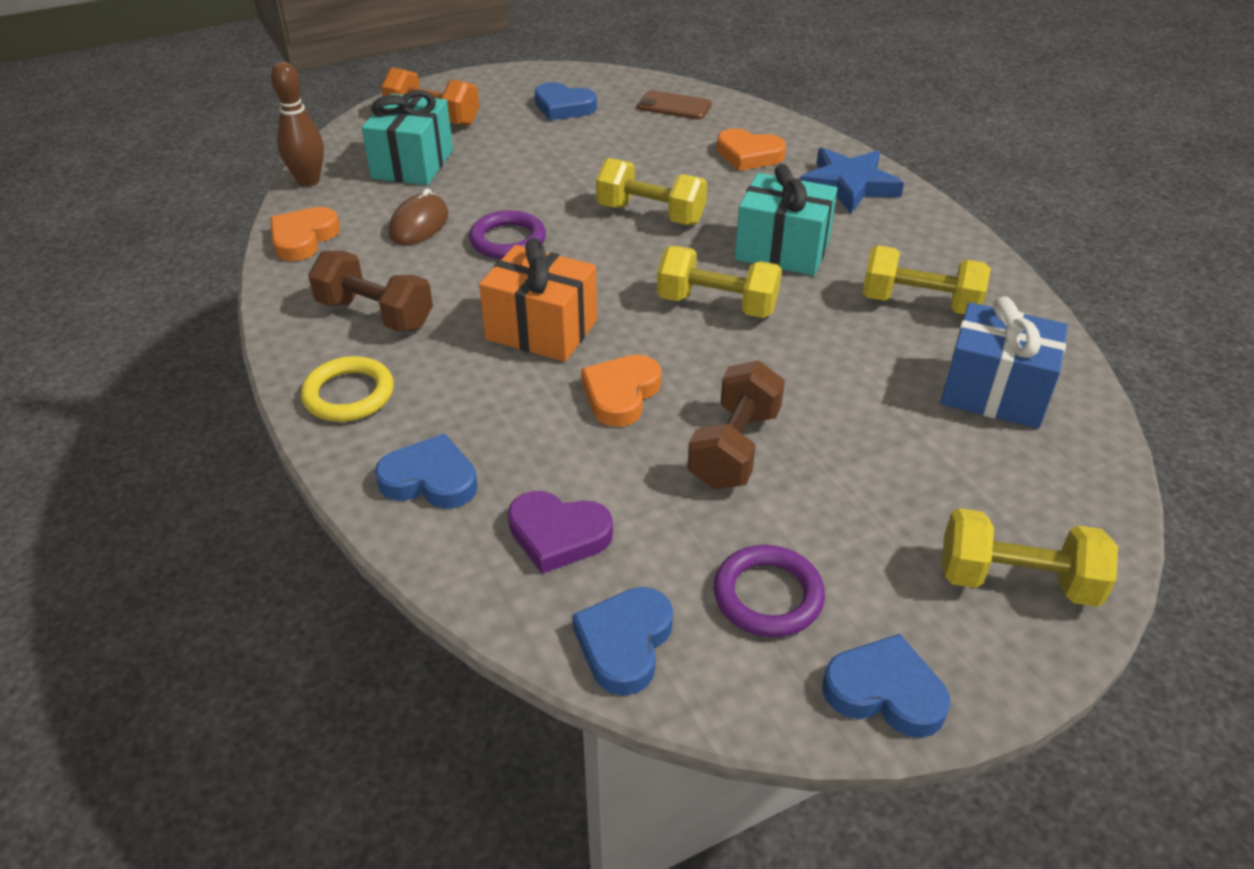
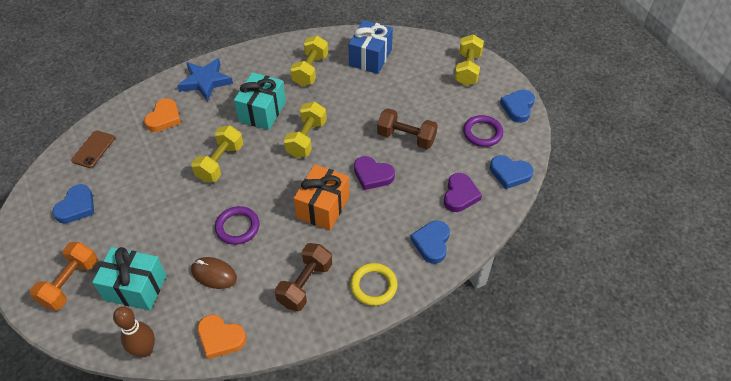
camera: 90 degrees left, 10 degrees up
orange heart [581,355,661,427] -> purple heart [354,156,395,190]

